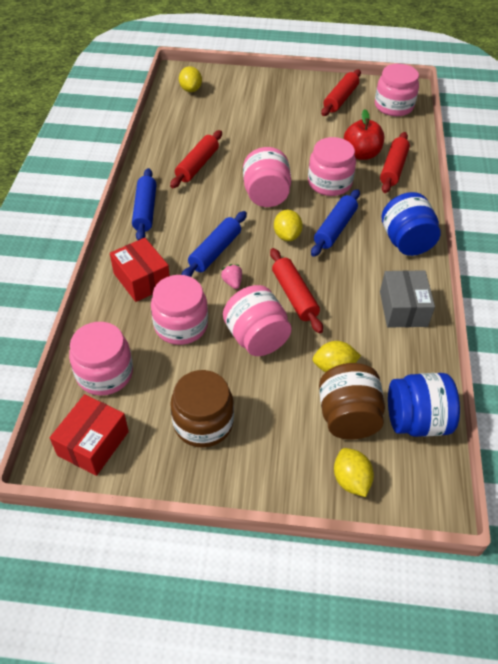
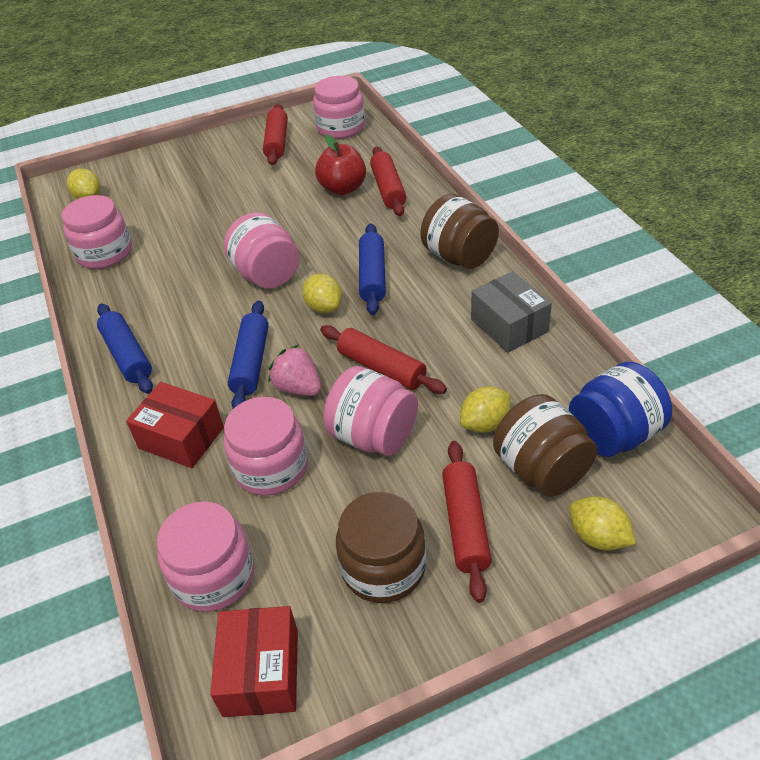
camera: 25 degrees left, 5 degrees down
red rolling pin [170,130,222,188] -> red rolling pin moved to [442,441,492,603]
pink strawberry [221,264,242,289] -> pink strawberry [268,345,321,396], size x1.62
pink jar [308,137,356,196] -> pink jar moved to [62,195,132,269]
blue jar [382,192,440,256] -> brown jar [420,194,499,269]

